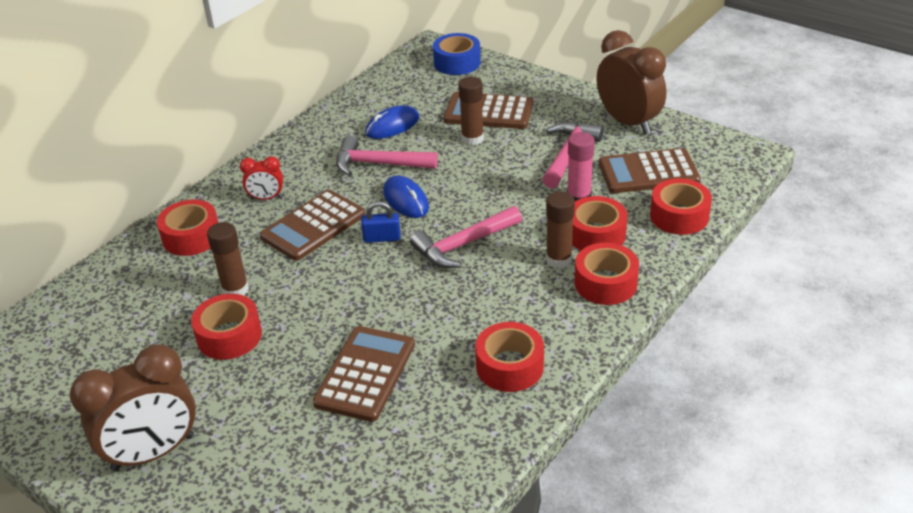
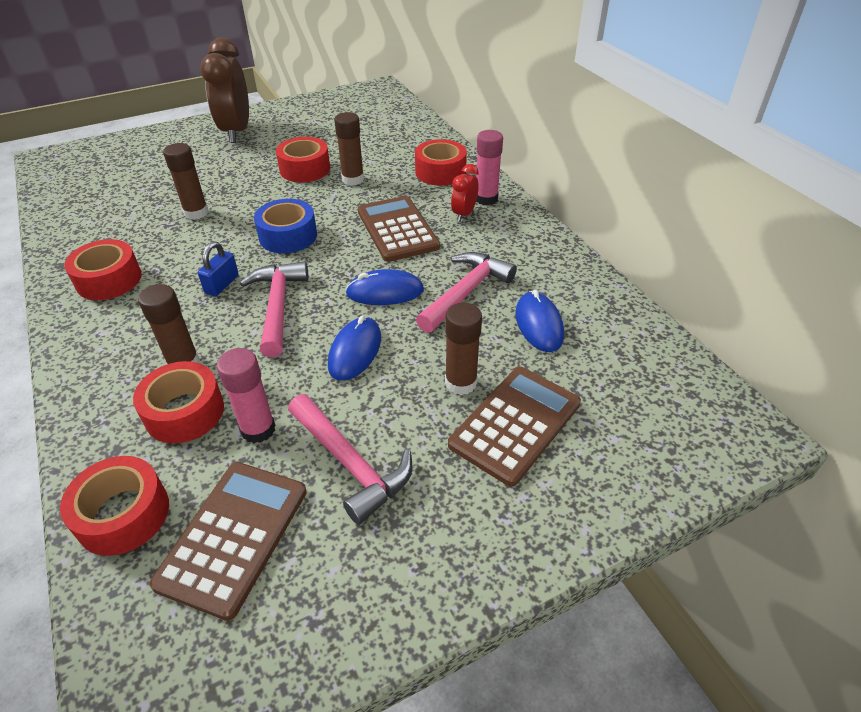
camera: 115 degrees right, 5 degrees up
brown calculator [313,326,415,422] -> brown glue stick [163,143,209,220]
blue padlock [361,201,401,243] -> blue padlock moved to [198,242,239,296]
blue tape [433,33,481,75] -> blue tape moved to [254,199,317,253]
red tape [574,243,639,305] -> none
brown clock [597,30,666,135] -> none
none -> blue mouse [328,315,381,381]
none -> pink glue stick [476,130,503,205]

